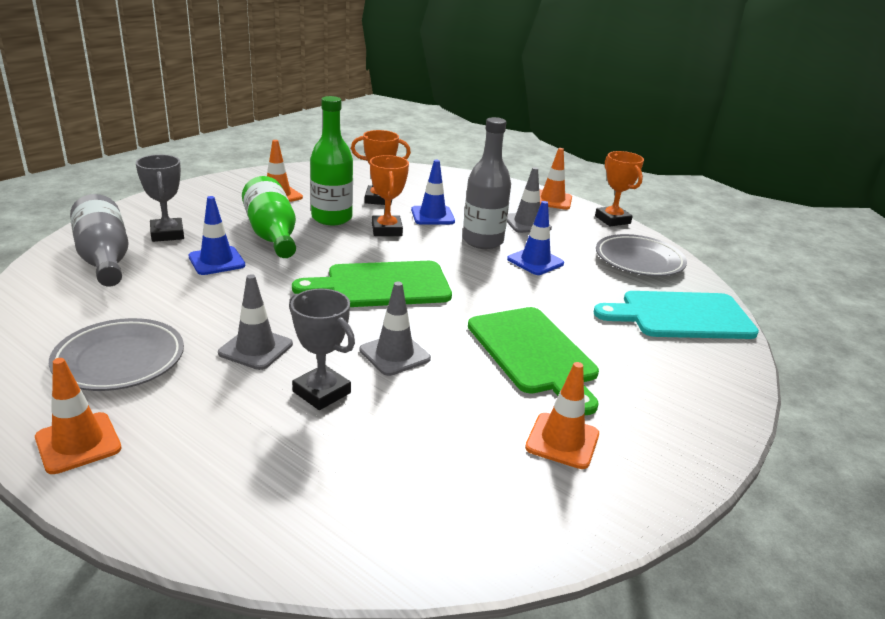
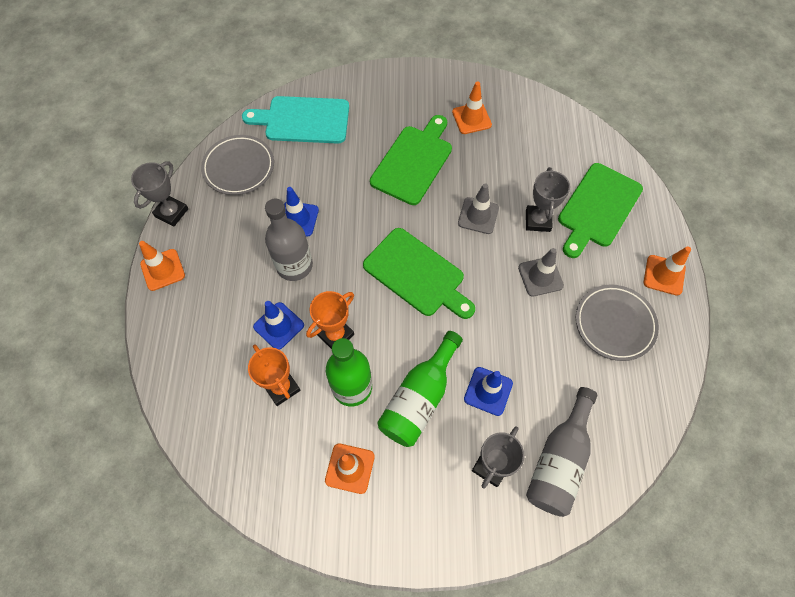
camera: 125 degrees left, 35 degrees up
grey traffic cone [507,167,552,233] -> none
turquoise cutting board [594,291,759,339] -> turquoise cutting board turned 135 degrees clockwise [242,96,349,144]
orange trophy [595,151,644,226] -> grey trophy [131,162,189,227]
none -> green cutting board [558,163,643,258]

